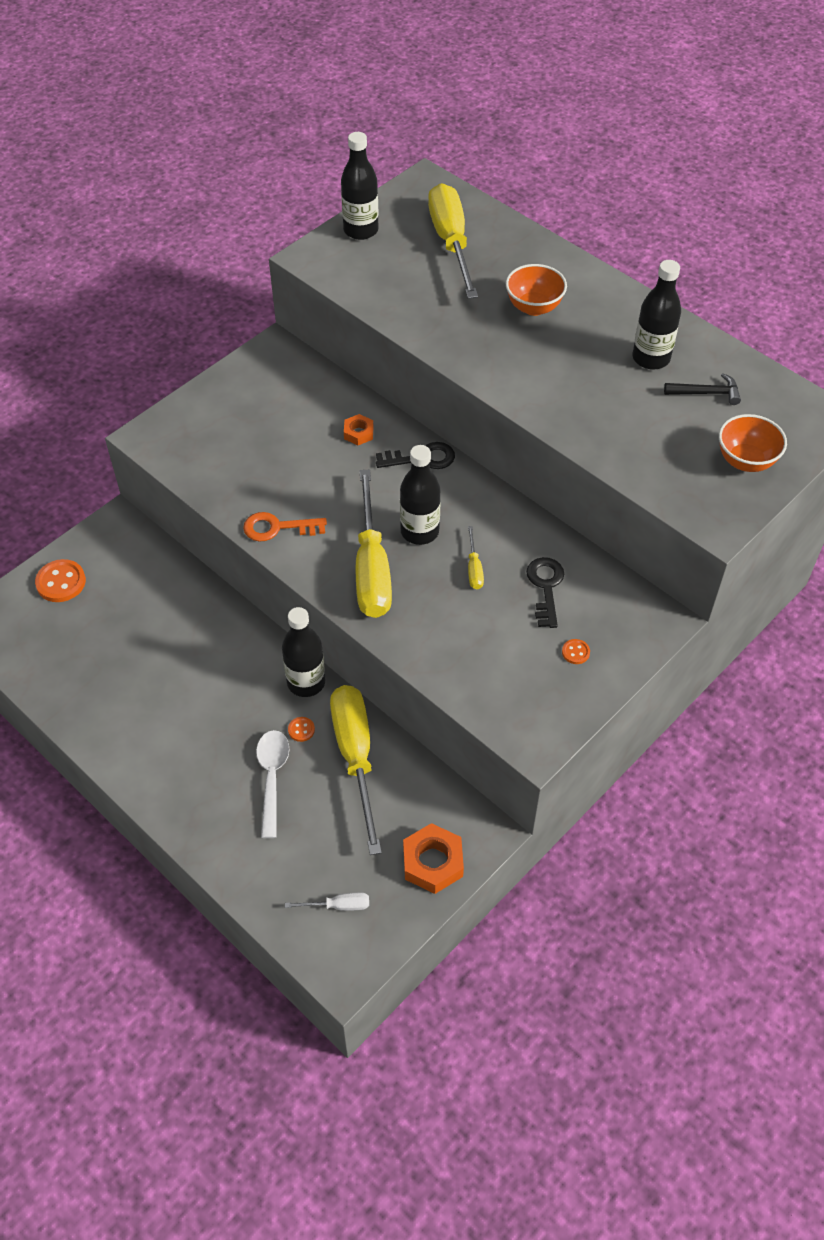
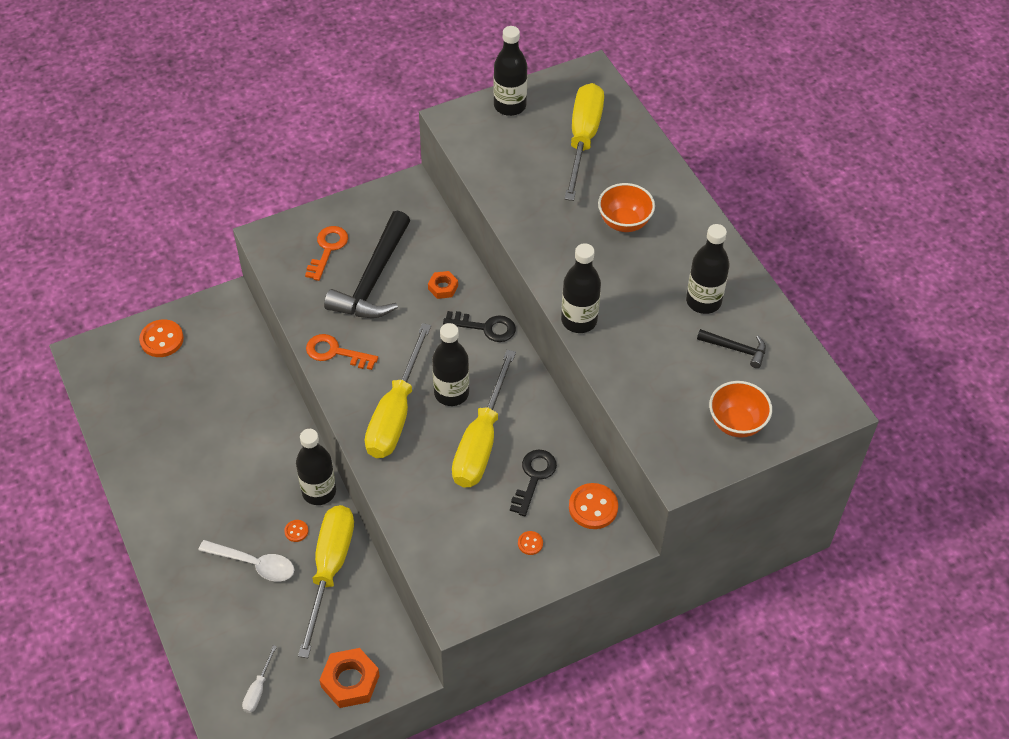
camera: 20 degrees right, 0 degrees up
white spoon [256,730,289,838] -> white spoon turned 90 degrees clockwise [198,540,294,581]
white screwdriver [285,892,369,911] -> white screwdriver turned 90 degrees clockwise [242,645,277,713]
yellow screwdriver [468,526,484,589] -> yellow screwdriver [452,350,516,487], size x2.36
none -> orange key [305,226,348,281]
none -> black hammer [324,211,410,318]
none -> black bottle [561,243,601,333]
none -> orange button [569,483,618,529]

